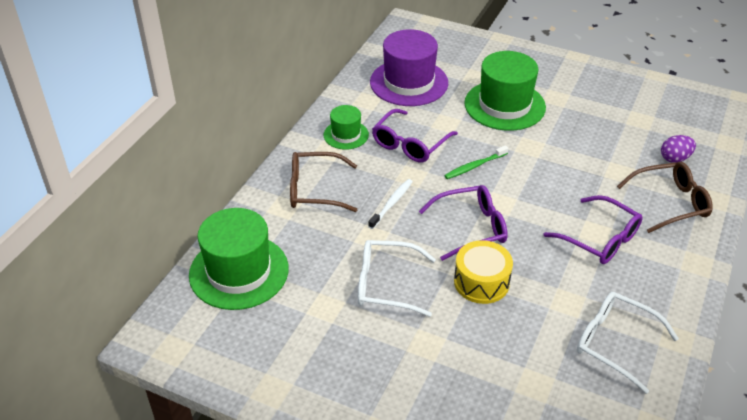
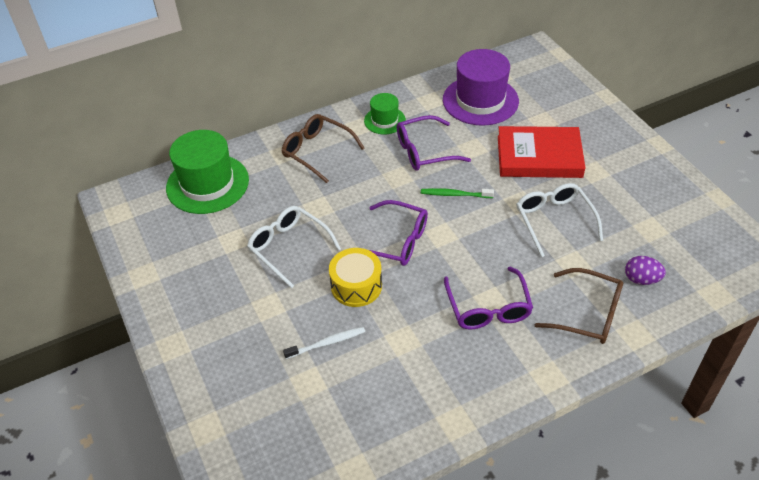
camera: 40 degrees right, 5 degrees up
white toothbrush [368,179,413,229] -> white toothbrush moved to [283,327,365,359]
green hat [464,51,546,131] -> red book [498,126,585,178]
white glasses [577,292,679,394] -> white glasses moved to [516,183,603,257]

